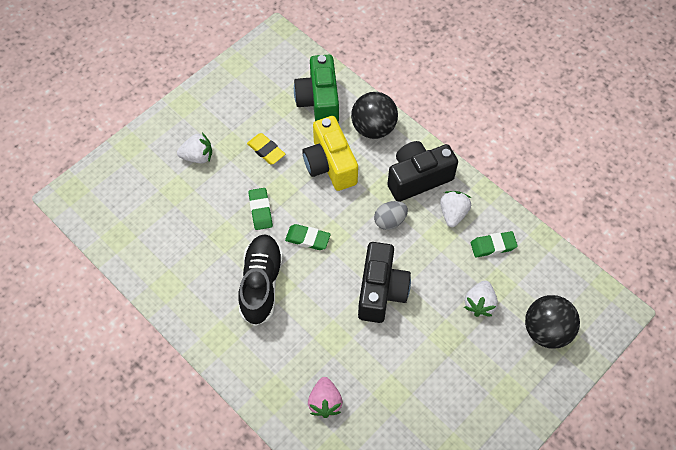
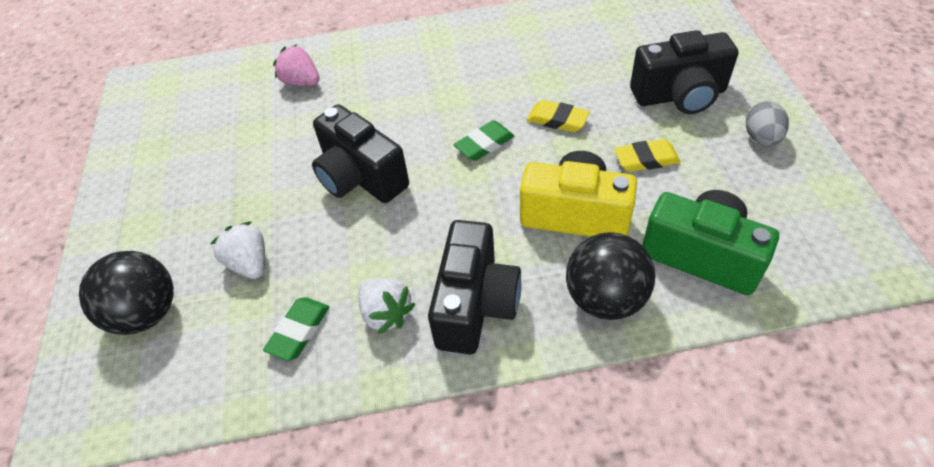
camera: 130 degrees right, 10 degrees down
white strawberry [177,132,212,163] -> black camera [630,30,738,114]
black shoe [238,234,283,326] -> none
green eraser [248,188,273,230] -> yellow eraser [527,100,590,132]
grey egg [374,201,408,230] -> grey egg moved to [746,101,789,146]

